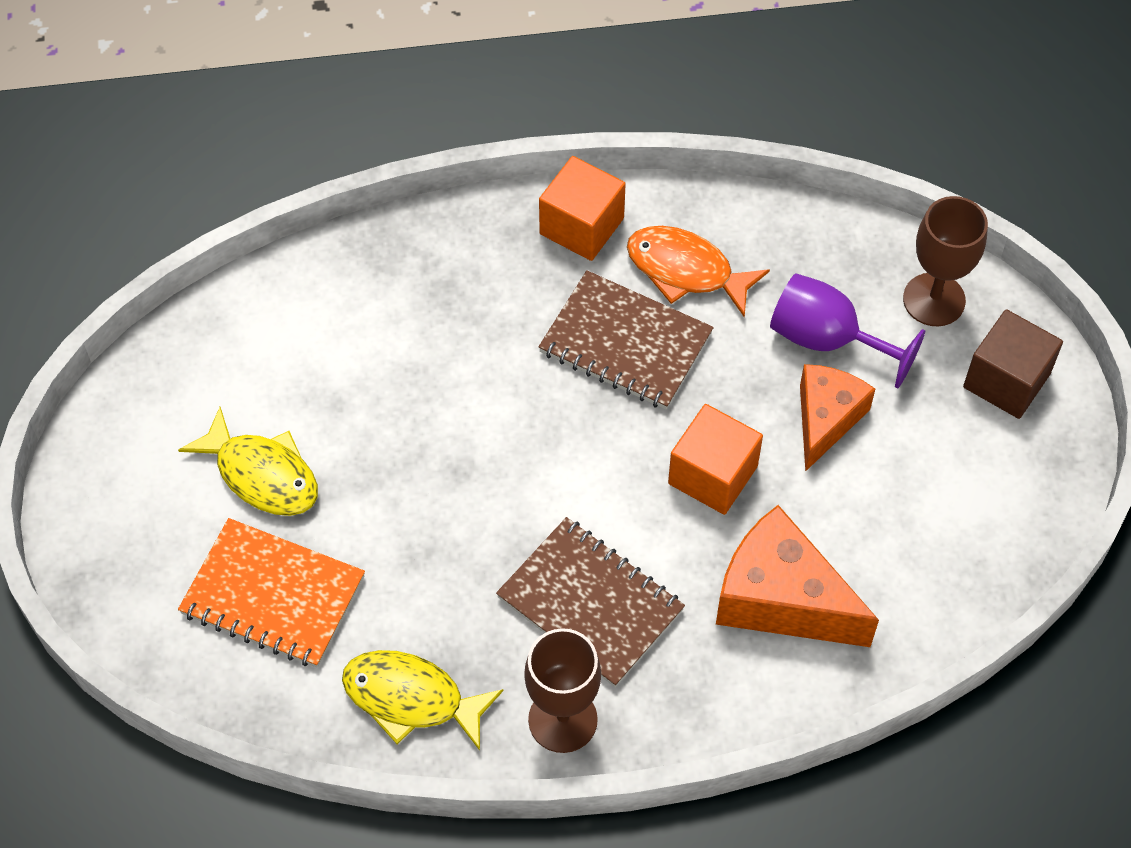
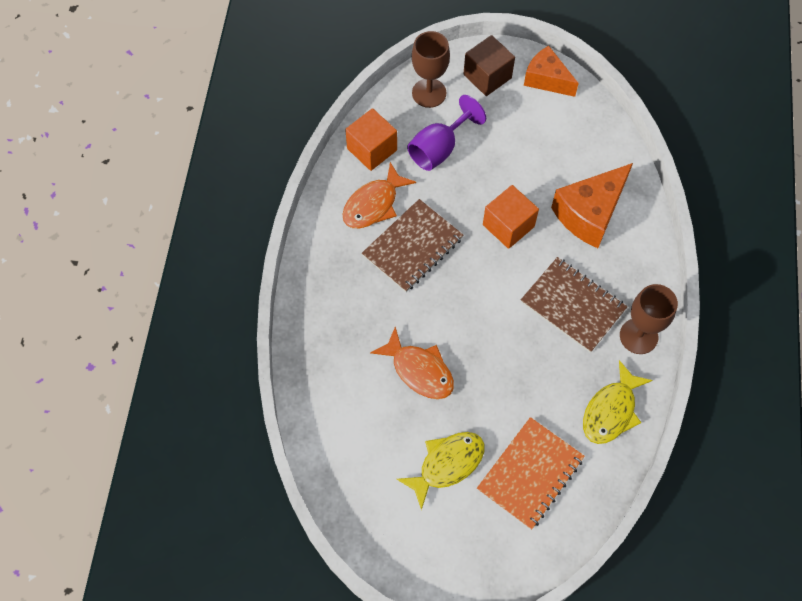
camera: 75 degrees left, 5 degrees up
brown notebook [496,517,685,687] -> brown notebook turned 75 degrees clockwise [521,257,627,353]
orange cube [539,156,626,261] -> orange cube moved to [345,108,397,171]
orange cheese [800,364,875,472] -> orange cheese moved to [524,46,579,97]
none -> orange fish [370,327,454,399]

